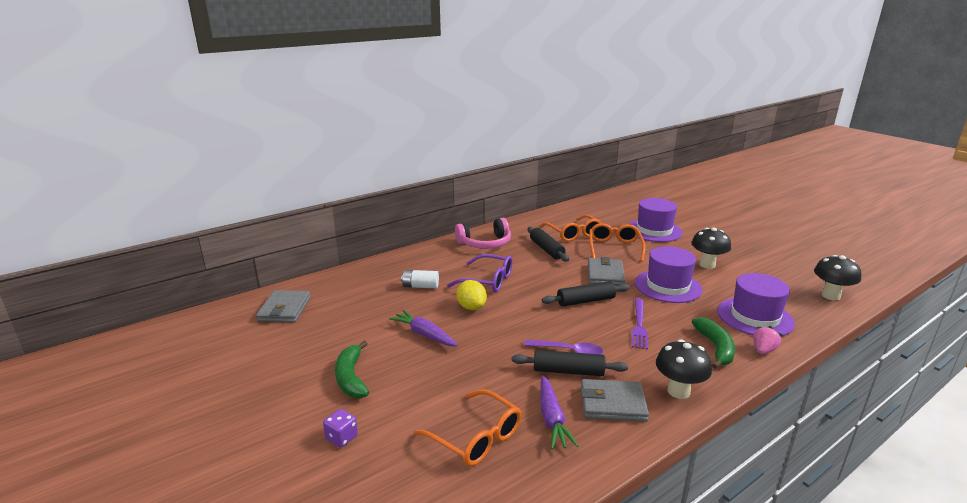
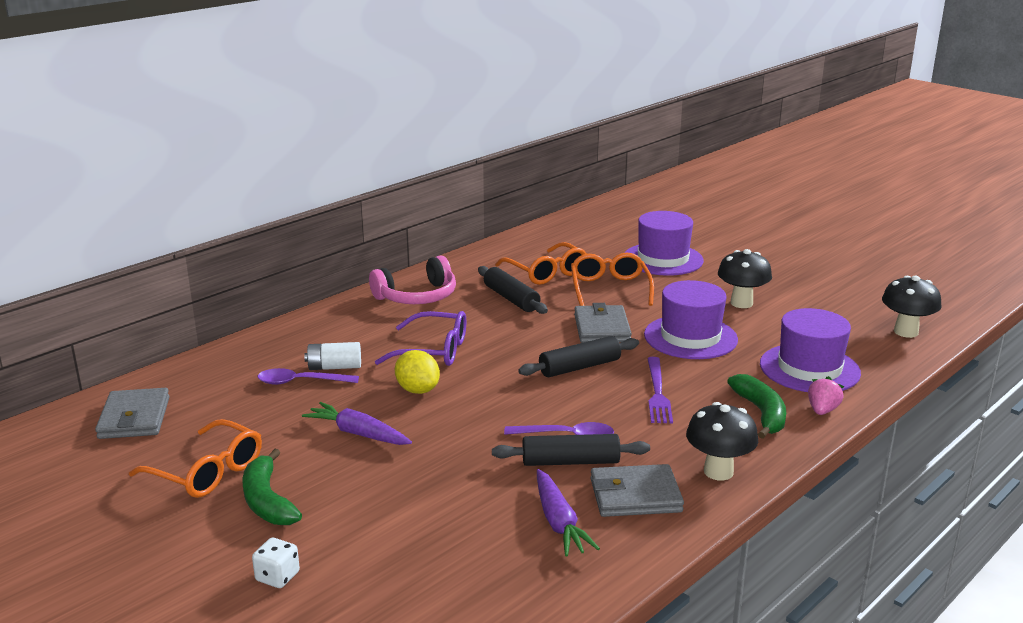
camera: 10 degrees left, 0 degrees up
purple dice [323,409,358,448] -> white dice [252,538,300,588]
orange glasses [414,389,522,466] -> orange glasses moved to [129,419,262,498]
none -> purple spoon [257,368,359,385]

